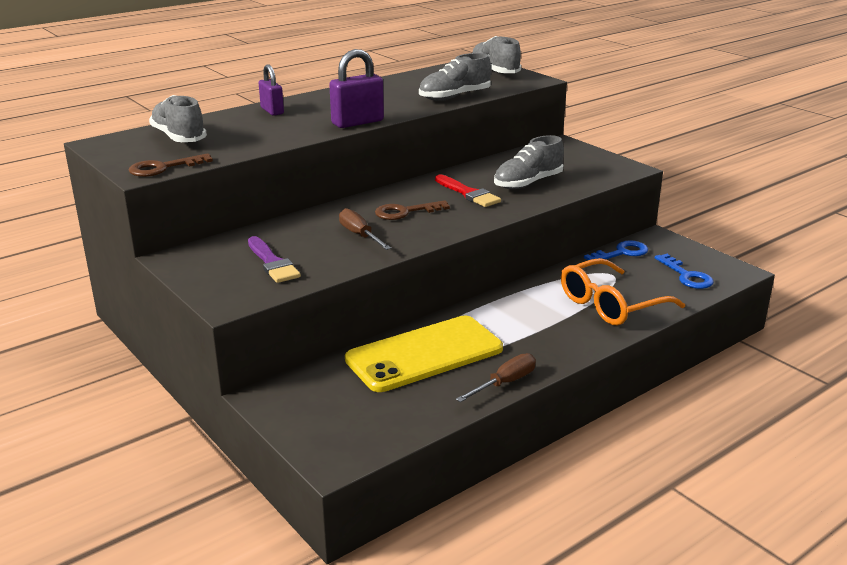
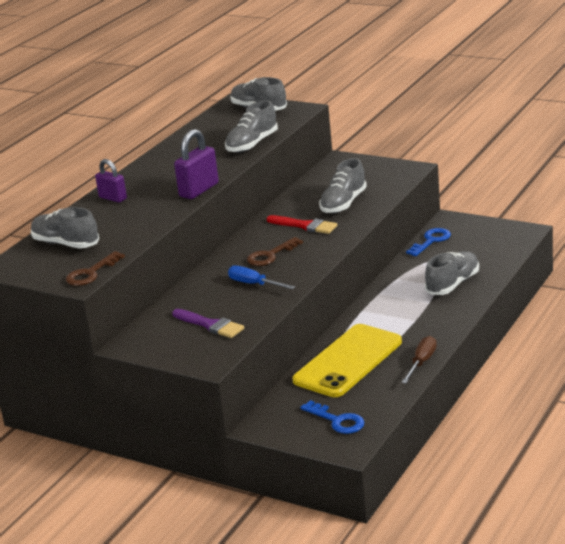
camera: 20 degrees left, 0 degrees up
brown screwdriver [339,208,391,250] -> blue screwdriver [228,265,295,289]
orange glasses [561,258,685,325] -> grey shoe [425,251,479,295]
blue key [655,254,714,289] -> blue key moved to [300,400,364,434]

